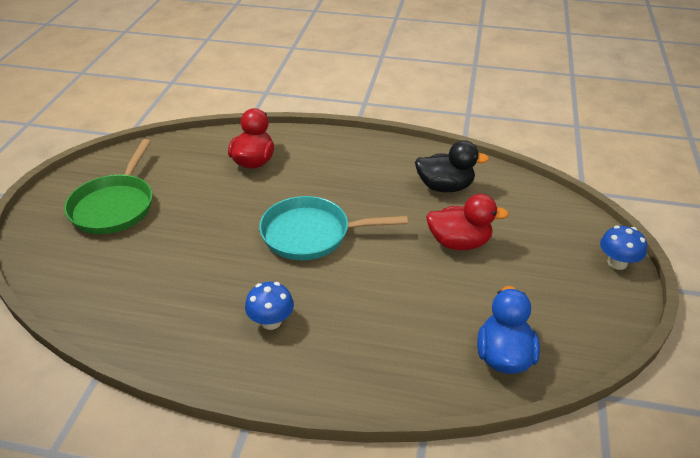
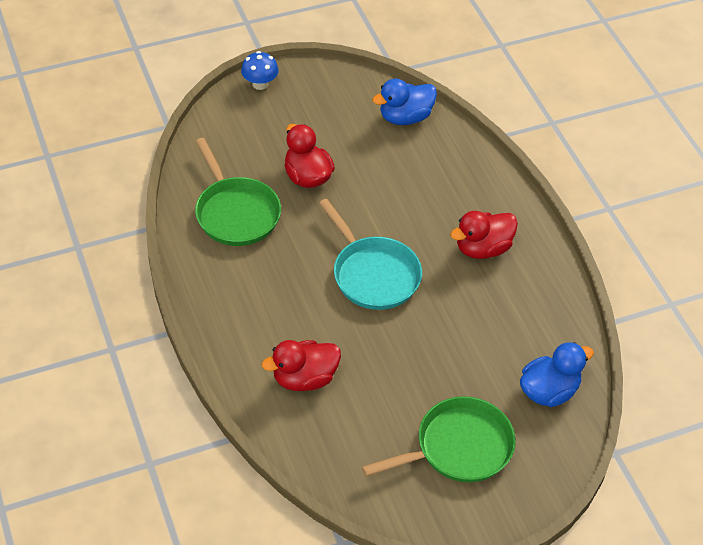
camera: 125 degrees left, 10 degrees up
blue mushroom [245,282,294,330] -> red duck [450,211,518,259]
black duck [415,140,489,192] -> green pan [195,138,281,246]
none -> blue duck [520,342,594,407]

